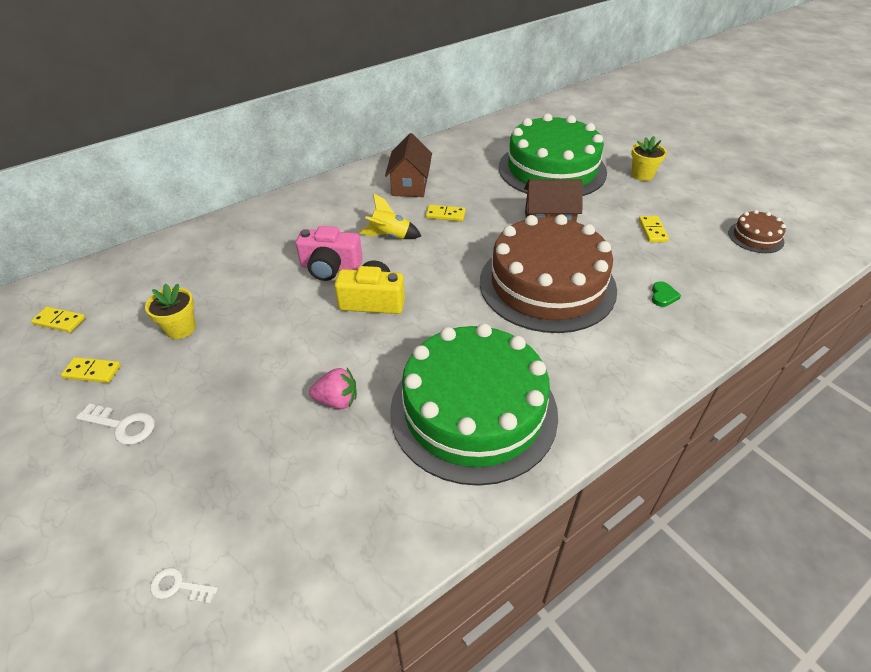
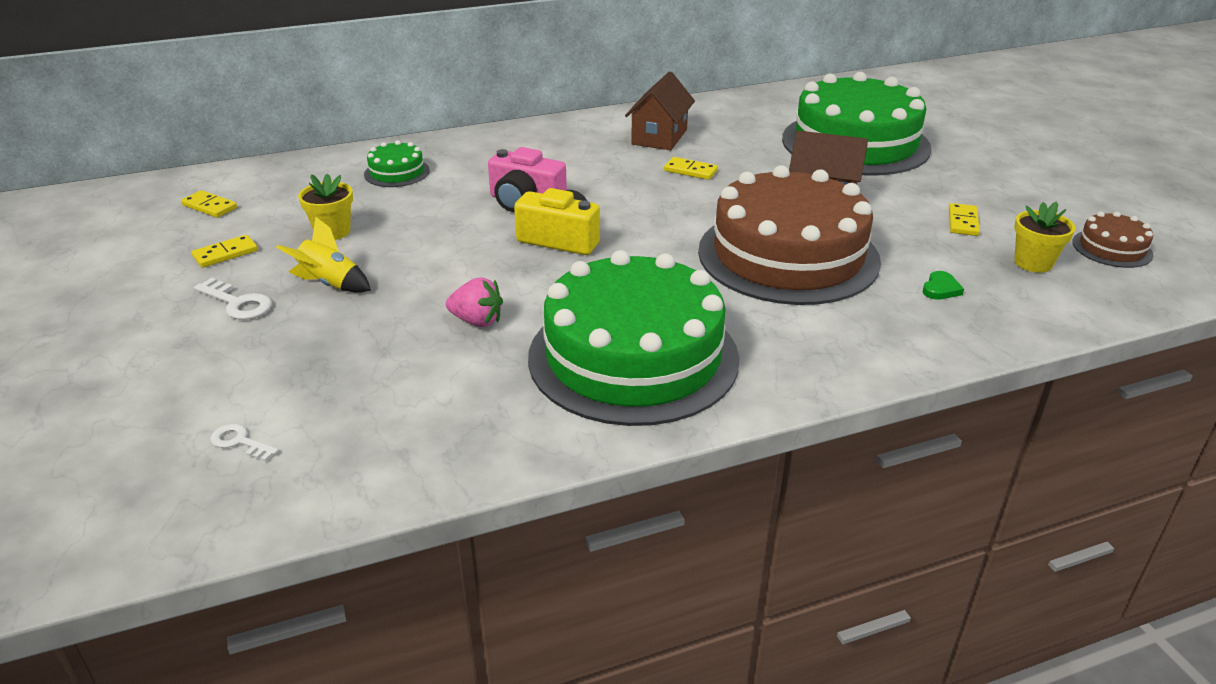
camera: 15 degrees right, 10 degrees down
yellow domino [61,357,121,383] -> yellow domino turned 60 degrees counterclockwise [192,235,258,268]
yellow rocket [359,193,421,239] -> yellow rocket moved to [276,217,371,293]
yellow flower pot [631,136,667,181] -> yellow flower pot moved to [1014,201,1076,273]
none -> green cake [364,140,430,187]

